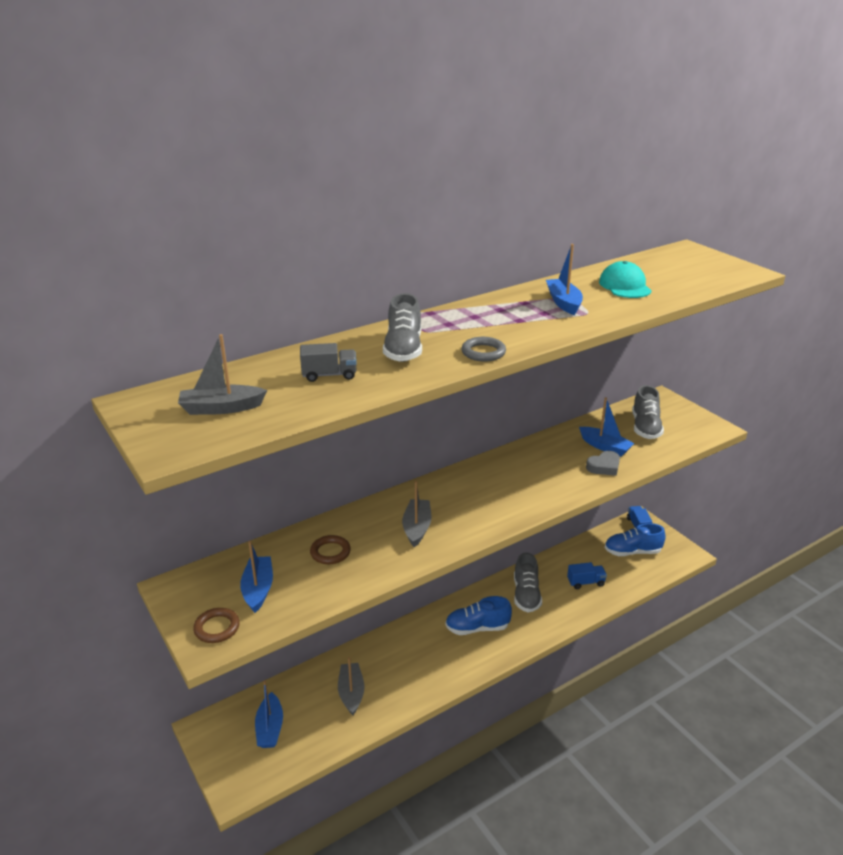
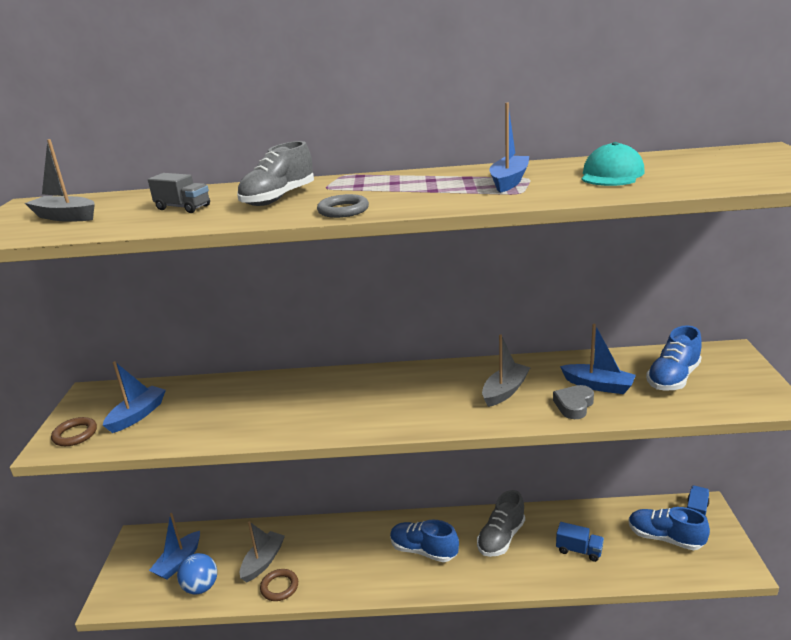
camera: 35 degrees right, 5 degrees down
brown ring [310,535,351,564] -> brown ring moved to [260,569,298,601]
grey boat [402,481,432,547] -> grey boat moved to [482,335,531,407]
blue boat [579,397,635,456] -> blue boat turned 45 degrees counterclockwise [560,324,636,394]
grey heart [586,451,620,476] -> grey heart turned 120 degrees clockwise [553,385,594,419]
grey shoe [632,385,664,439] -> blue shoe [646,325,702,391]
none -> blue ball [177,553,217,594]

